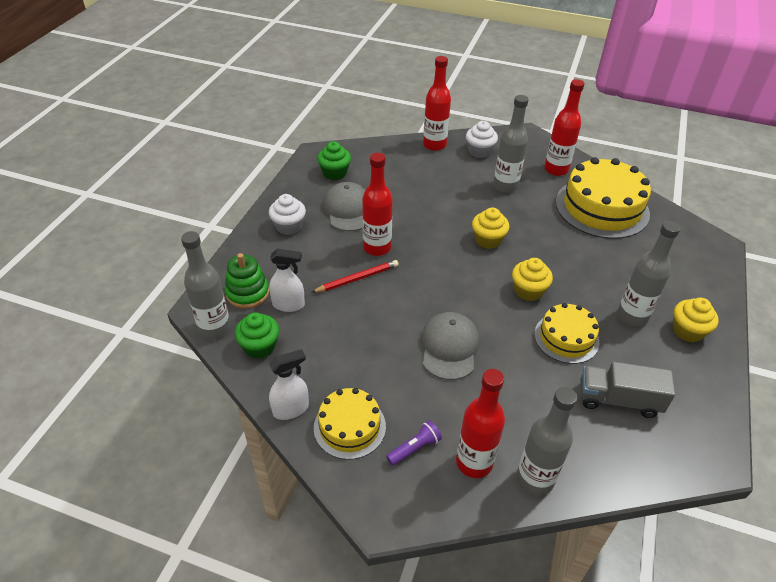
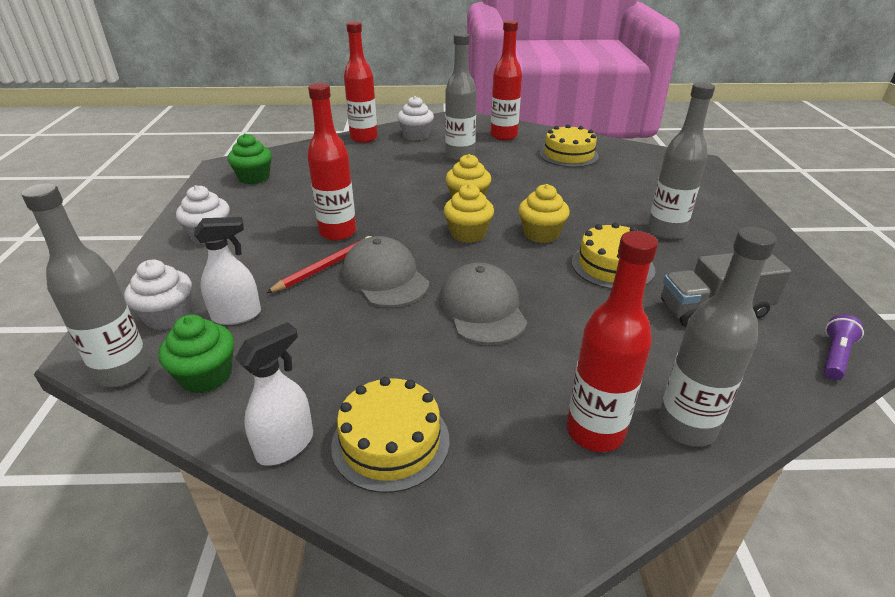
camera: 20 degrees left, 10 degrees down
green stacking toy [225,253,269,309] -> white cupcake [124,260,192,330]
grey cap [323,182,365,231] -> grey cap moved to [342,236,429,307]
purple flashlight [386,421,442,466] -> purple flashlight moved to [824,314,864,380]
yellow cake [556,157,651,239] -> yellow cake [540,124,599,167], size x0.57
yellow cupcake [673,298,719,342] -> yellow cupcake moved to [444,184,494,243]

